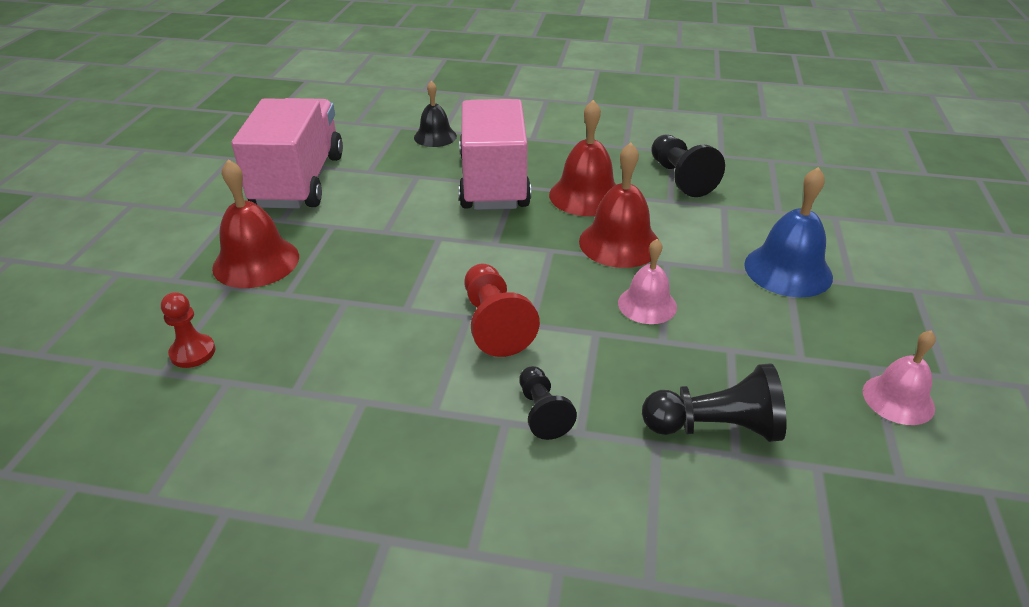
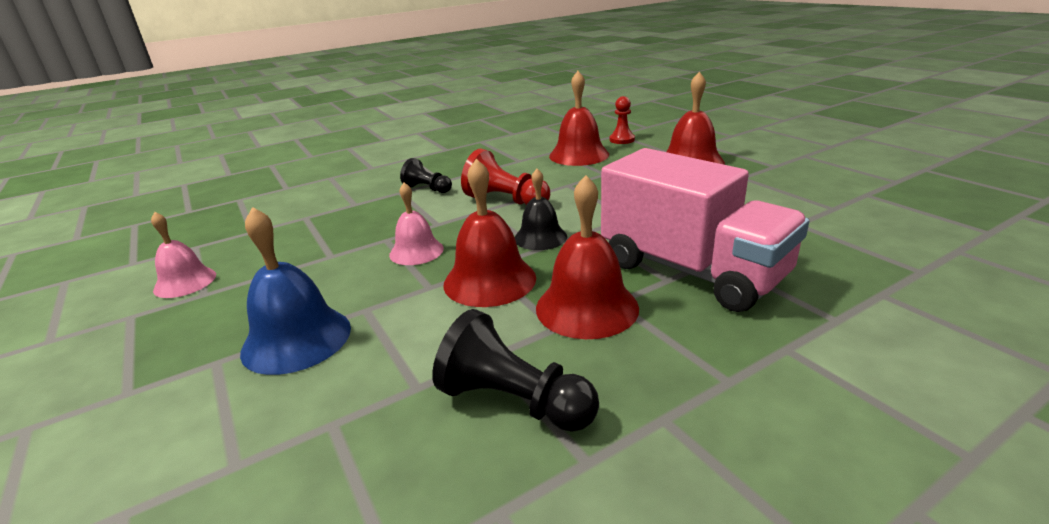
camera: 140 degrees right, 10 degrees down
pink truck [231,98,343,209] -> none
black bell [414,81,457,147] -> black bell moved to [515,169,567,250]
black pawn [642,363,786,442] -> none
none -> red bell [549,71,609,166]

